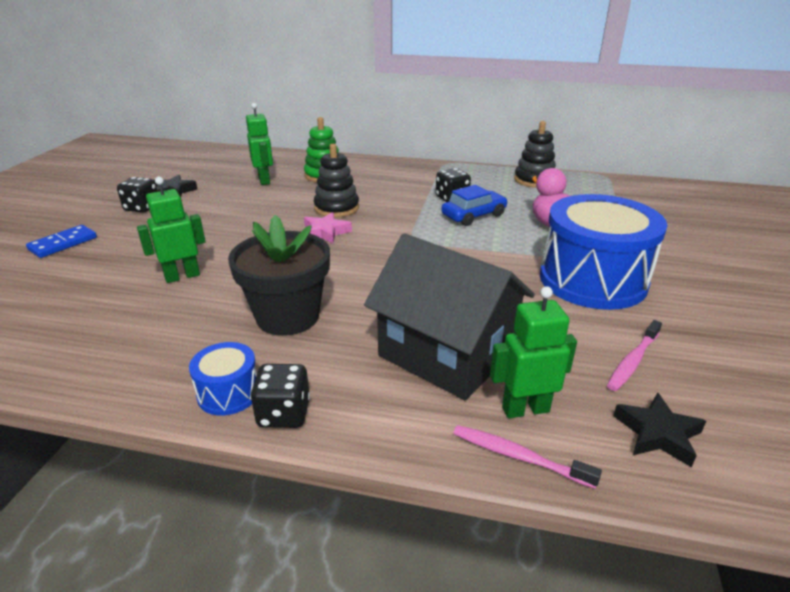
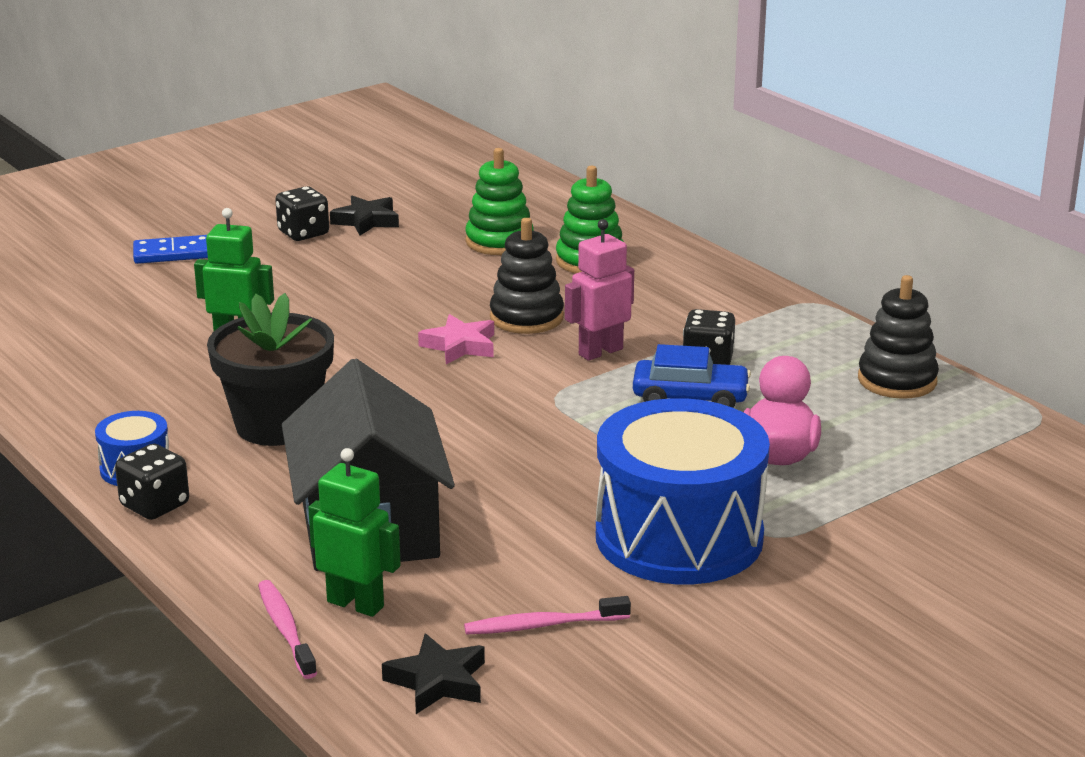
camera: 40 degrees right, 5 degrees down
green robot [246,103,273,185] -> green stacking toy [465,148,534,255]
none -> pink robot [565,219,634,361]

